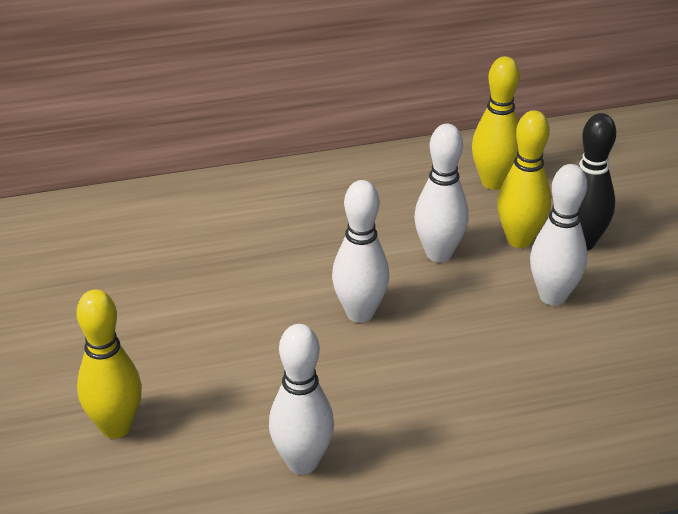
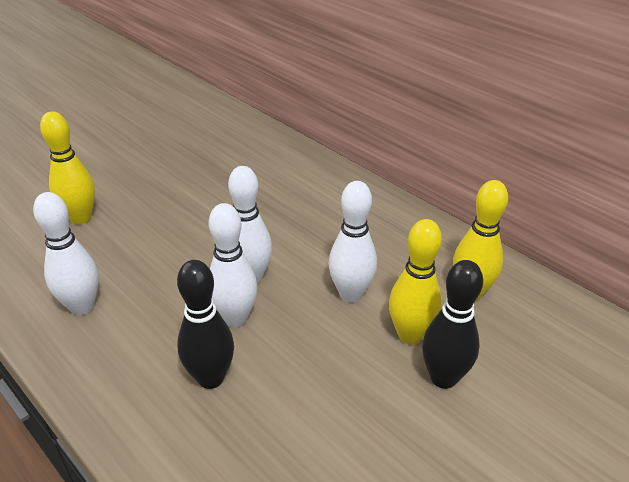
camera: 60 degrees right, 0 degrees up
white bowling pin [530,164,587,306] -> white bowling pin moved to [209,203,257,328]
none -> black bowling pin [177,260,234,389]

